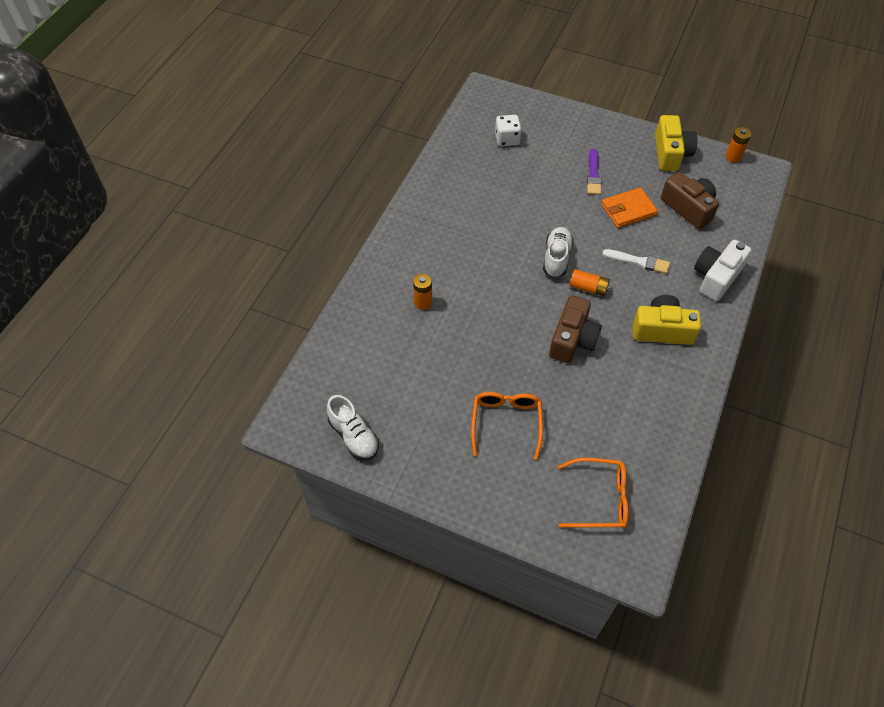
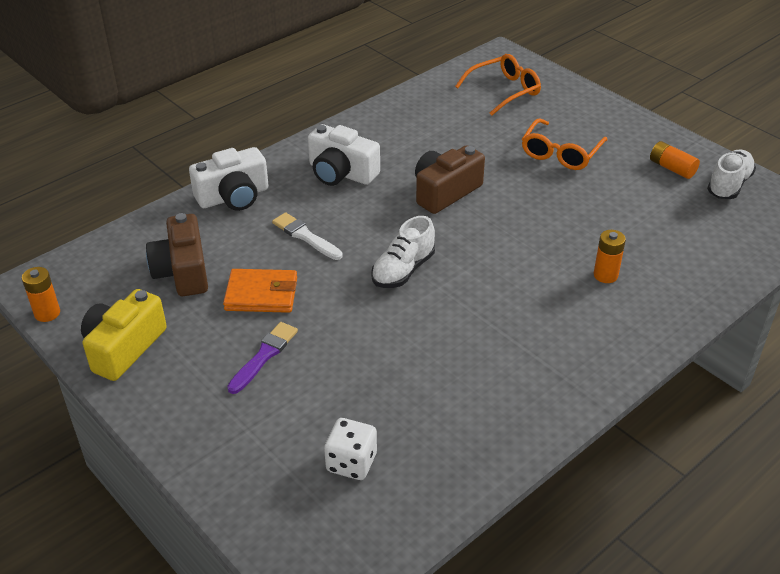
camera: 155 degrees left, 15 degrees down
white shoe [327,395,379,460] -> white shoe turned 45 degrees clockwise [707,150,756,199]
orange glasses [558,458,628,528] -> orange glasses turned 120 degrees clockwise [455,54,541,116]
orange battery [569,269,610,296] -> orange battery moved to [650,141,700,179]
yellow camera [633,295,701,345] -> white camera [308,124,380,186]

